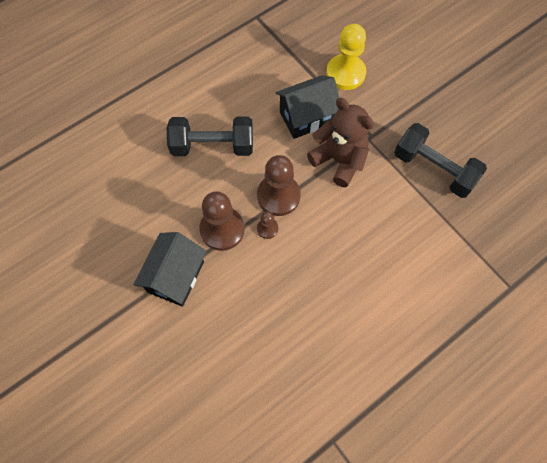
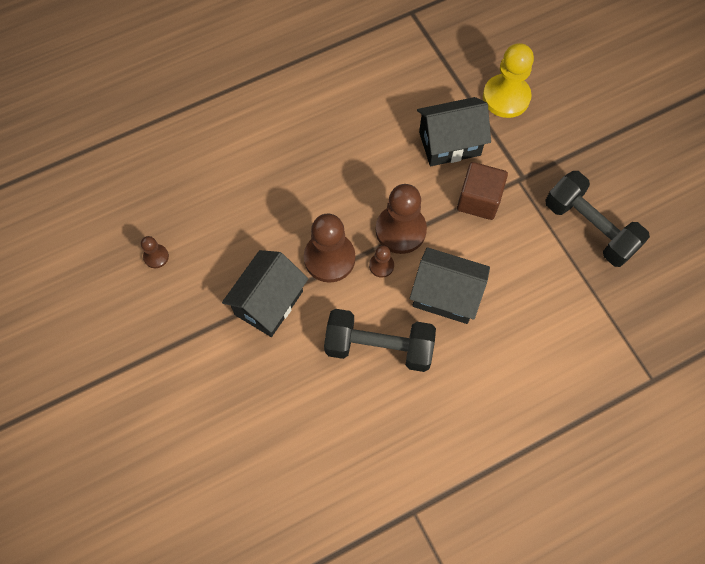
camera: 10 degrees right, 0 degrees up
black dumbbell [166,117,253,156] -> black dumbbell moved to [324,309,436,372]
brown teddy bear [307,98,374,187] -> brown cube [457,162,508,220]
none -> brown pawn [141,236,169,268]
none -> black house [410,247,490,324]

